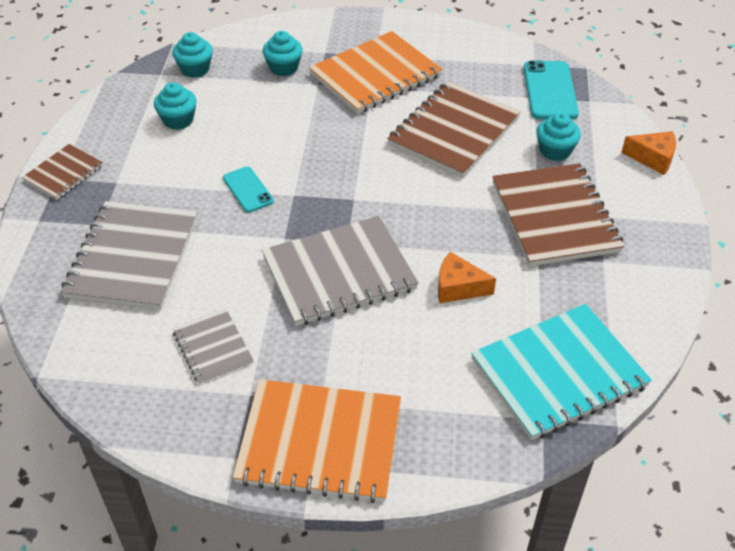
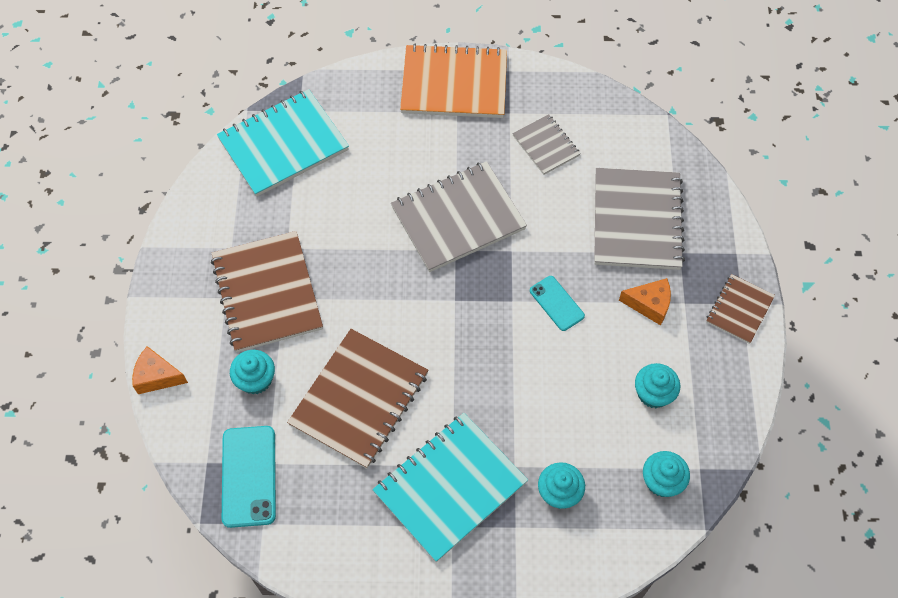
camera: 175 degrees right, 15 degrees up
orange notebook [309,31,442,114] -> turquoise notebook [372,413,528,562]
orange cheese [438,252,496,303] -> orange cheese moved to [619,278,671,325]

